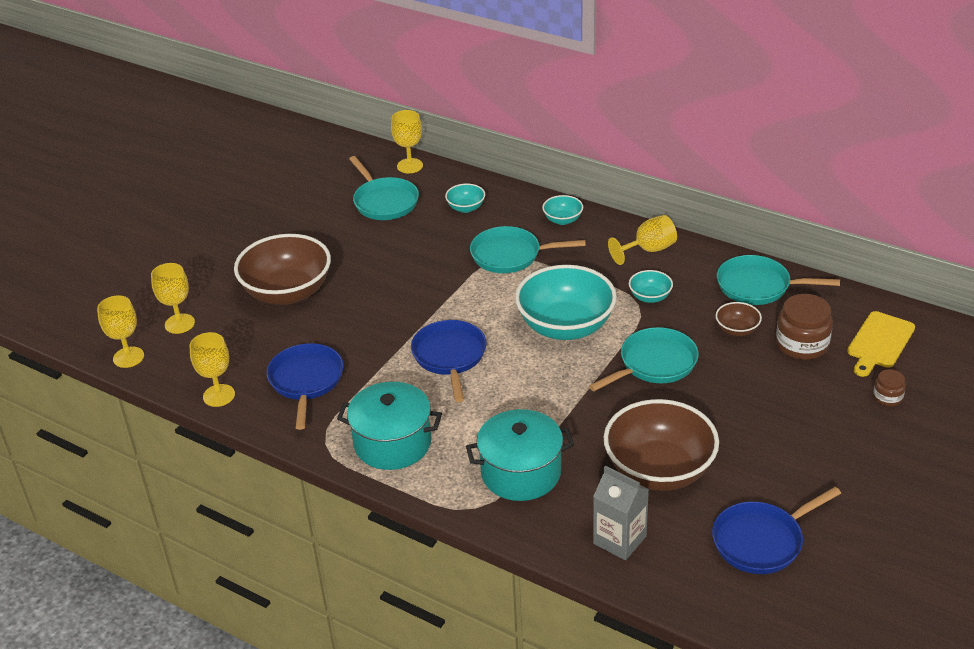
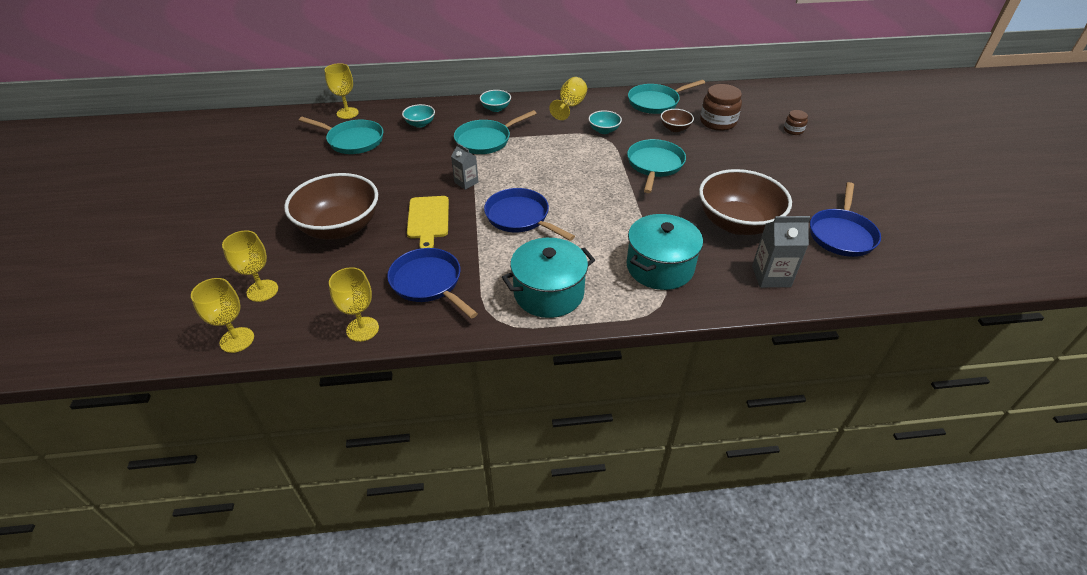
camera: 40 degrees left, 5 degrees up
turquoise bowl [515,265,617,340] -> none
yellow cutting board [847,311,915,377] -> yellow cutting board moved to [407,196,449,249]
none -> grey carton [451,143,478,190]

